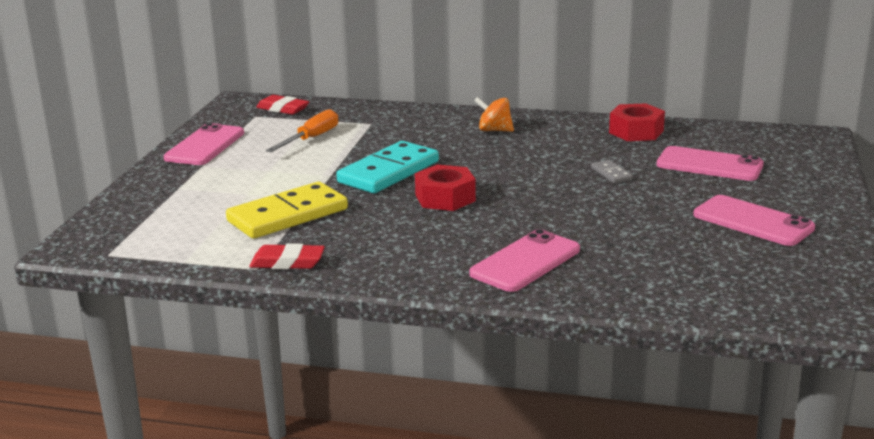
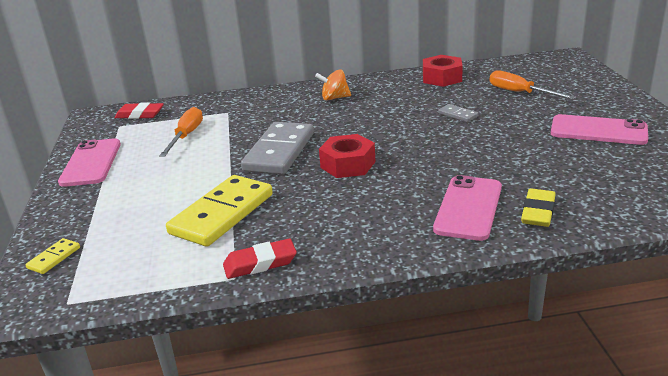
camera: 20 degrees left, 5 degrees up
turquoise domino [336,141,439,193] -> grey domino [241,122,314,175]
pink phone [657,146,764,181] -> orange screwdriver [490,70,576,99]
none -> yellow domino [25,238,80,274]
none -> yellow eraser [521,188,555,227]

